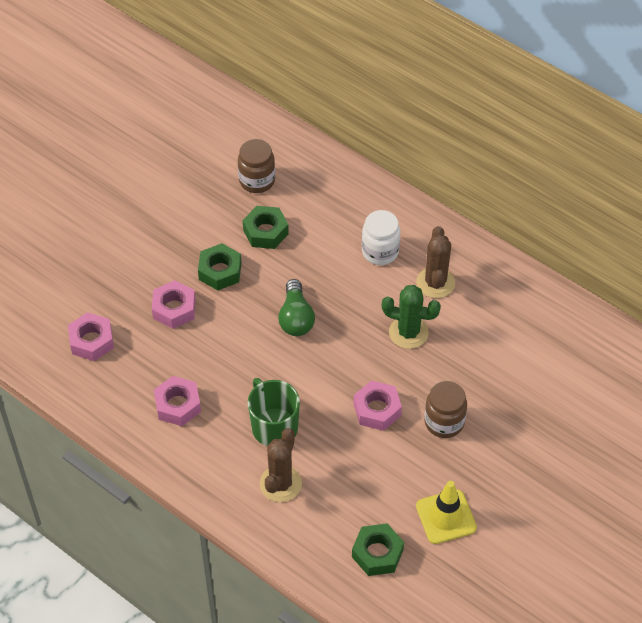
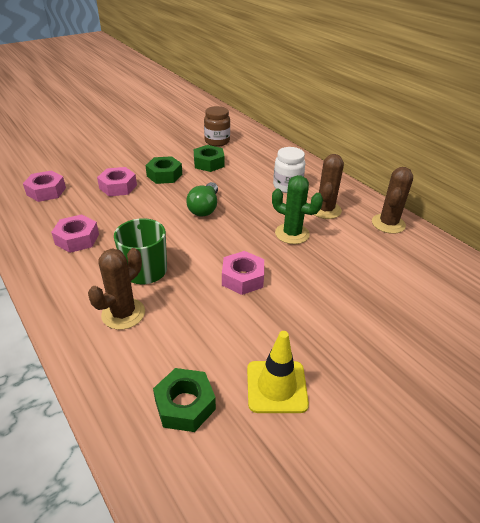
camera: 15 degrees right, 15 degrees down
brown jar [425,381,467,438] -> none
none -> brown cactus [372,167,413,234]

